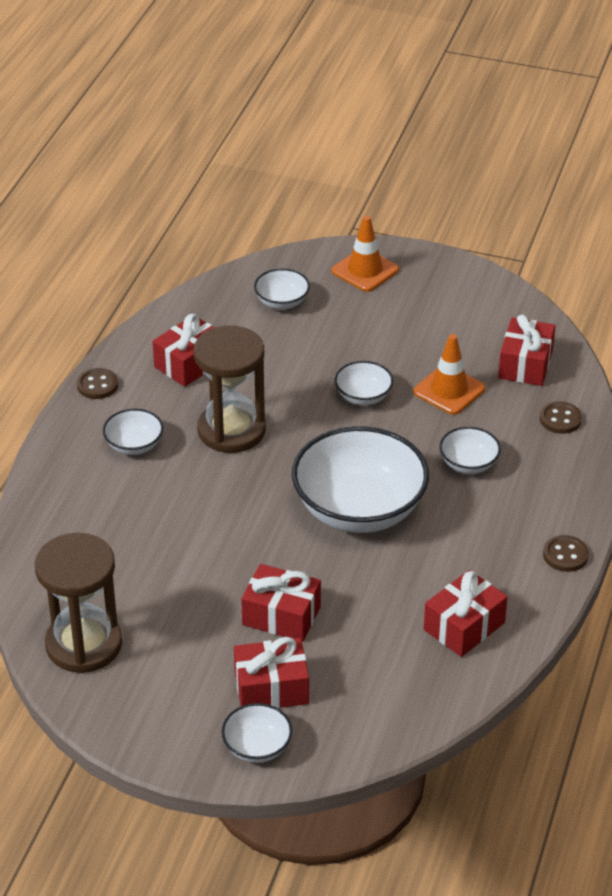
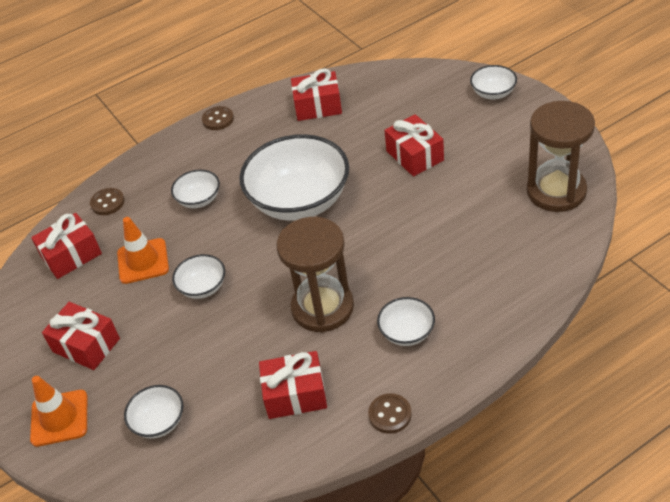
camera: 135 degrees left, 5 degrees up
red gift [234,637,309,708] -> red gift moved to [42,302,120,370]

